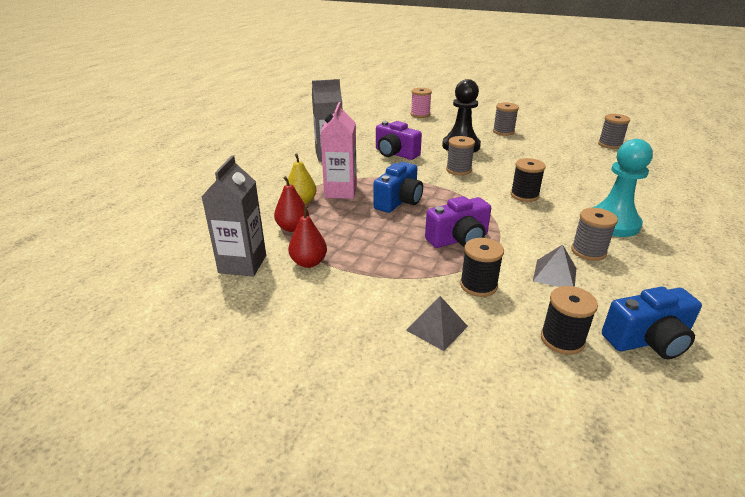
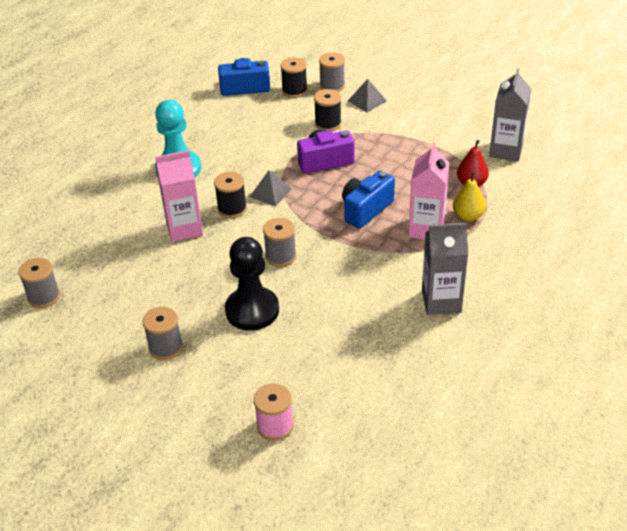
camera: 170 degrees left, 10 degrees up
red pear [288,206,327,268] -> none
purple camera [376,121,422,160] -> none
grey pyramid [533,244,576,287] -> grey pyramid moved to [250,170,292,206]
grey spool [571,208,618,261] -> grey spool moved to [319,52,345,92]
none -> pink carton [155,150,203,242]

